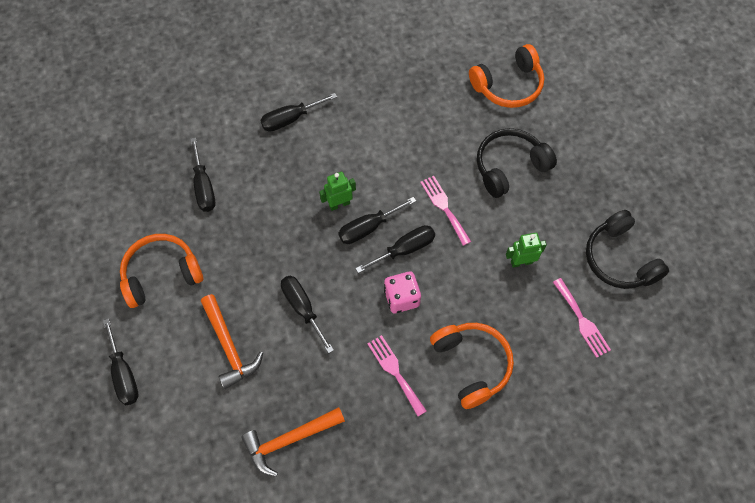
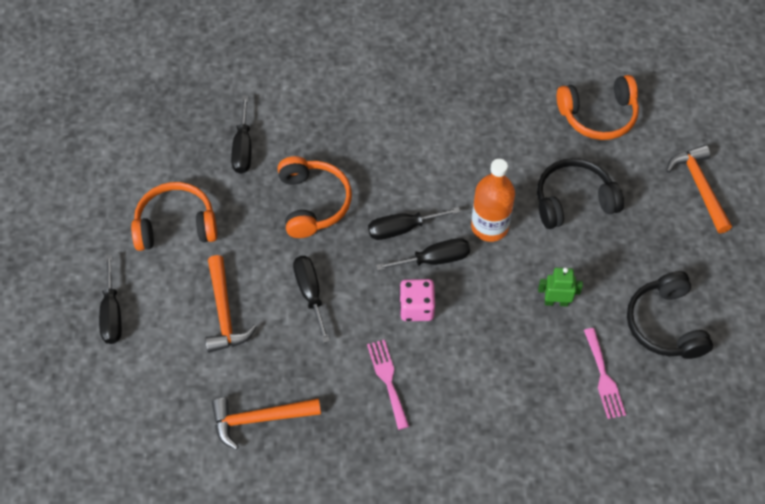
camera: 15 degrees right, 5 degrees down
black screwdriver [260,93,337,132] -> none
green robot [319,172,356,211] -> none
pink fork [420,176,471,246] -> orange bottle [471,159,515,242]
orange headphones [430,323,514,409] -> orange headphones moved to [278,156,352,238]
none -> orange hammer [666,145,732,233]

